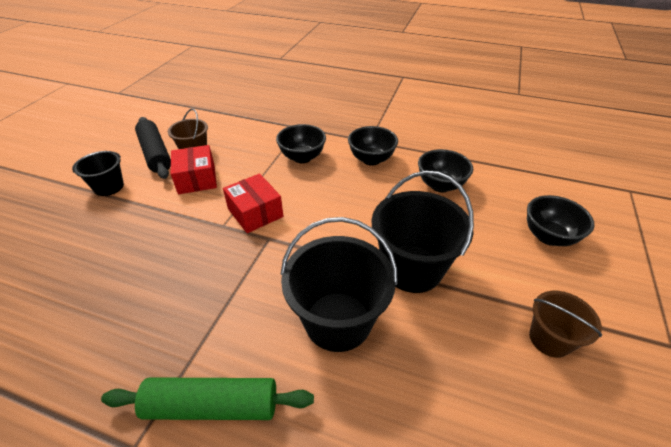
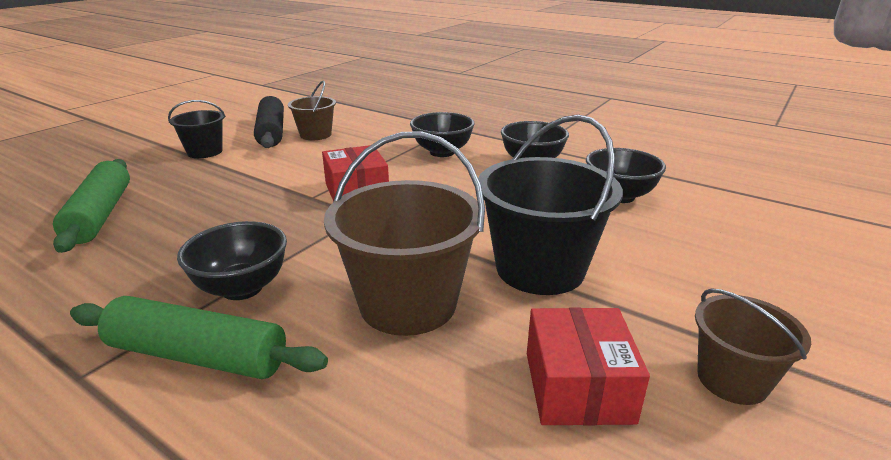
camera: 15 degrees right, 15 degrees down
red box [171,145,217,194] -> red box moved to [527,307,650,425]
black bucket [280,217,398,352] -> brown bucket [324,131,485,336]
black bowl [527,195,595,246] -> black bowl moved to [177,221,287,300]
none -> green rolling pin [53,159,130,253]

